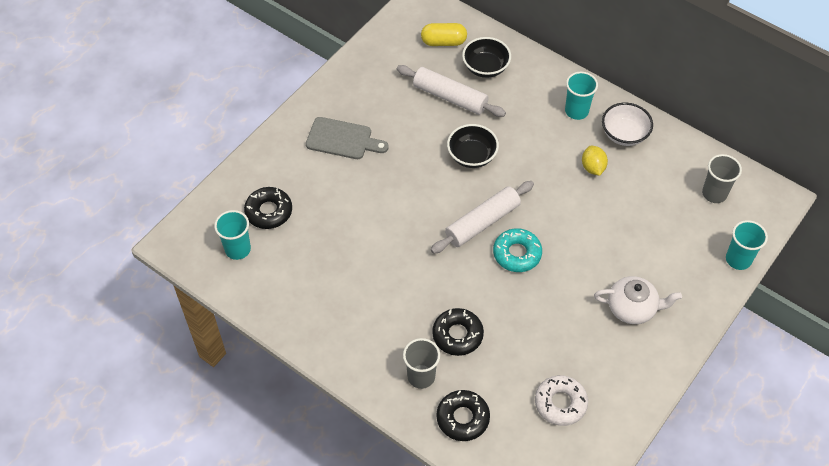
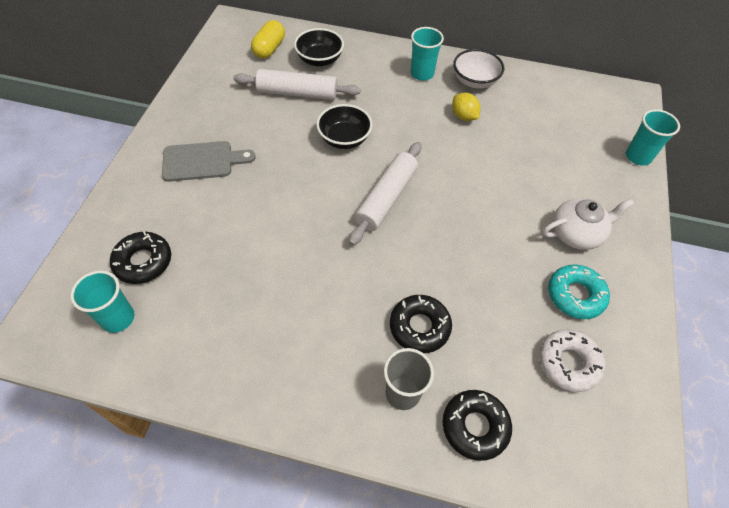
camera: 25 degrees left, 0 degrees up
yellow capsule [421,23,467,46] -> yellow capsule turned 45 degrees counterclockwise [251,20,285,59]
turquoise donut [493,228,542,272] -> turquoise donut moved to [548,264,610,319]
grey cup [702,154,742,203] -> none

